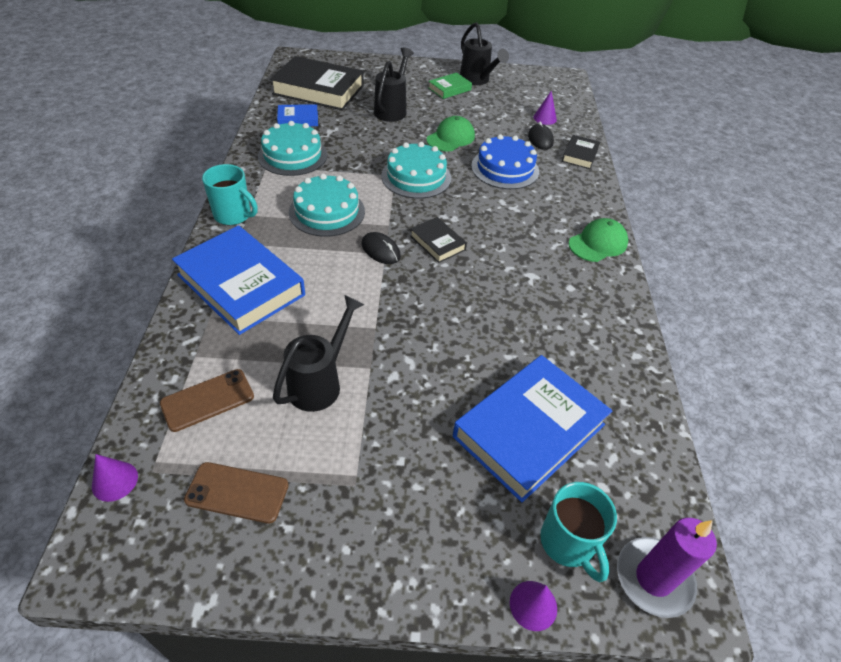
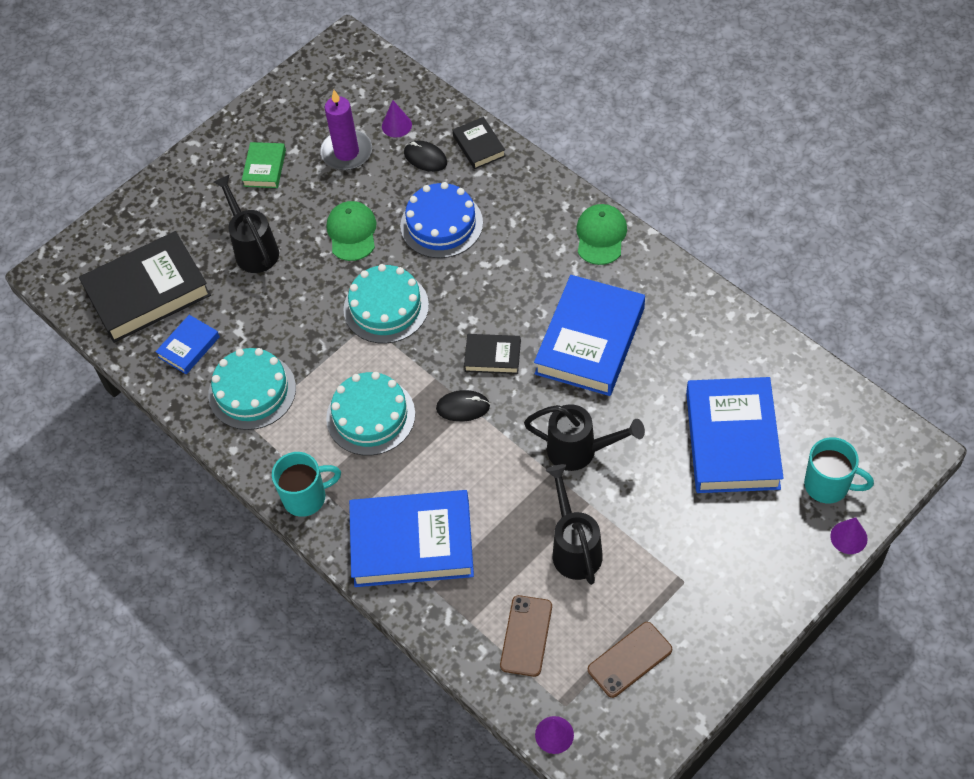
camera: 40 degrees left, 10 degrees up
black watering can [460,22,509,85] -> black watering can moved to [524,404,645,471]
purple candle [617,518,717,618] -> purple candle moved to [320,90,372,170]
none -> blue book [534,275,645,396]

